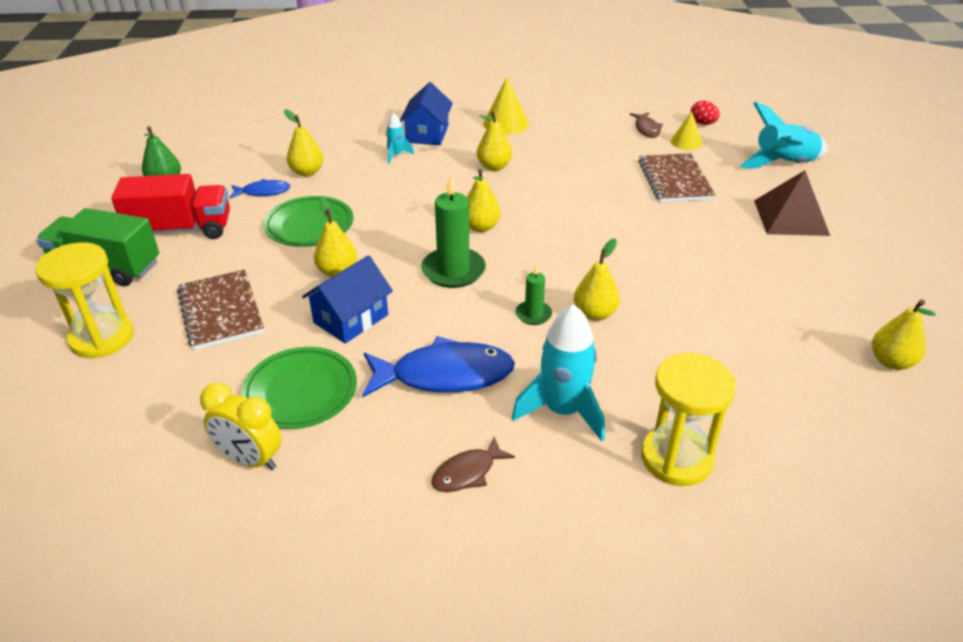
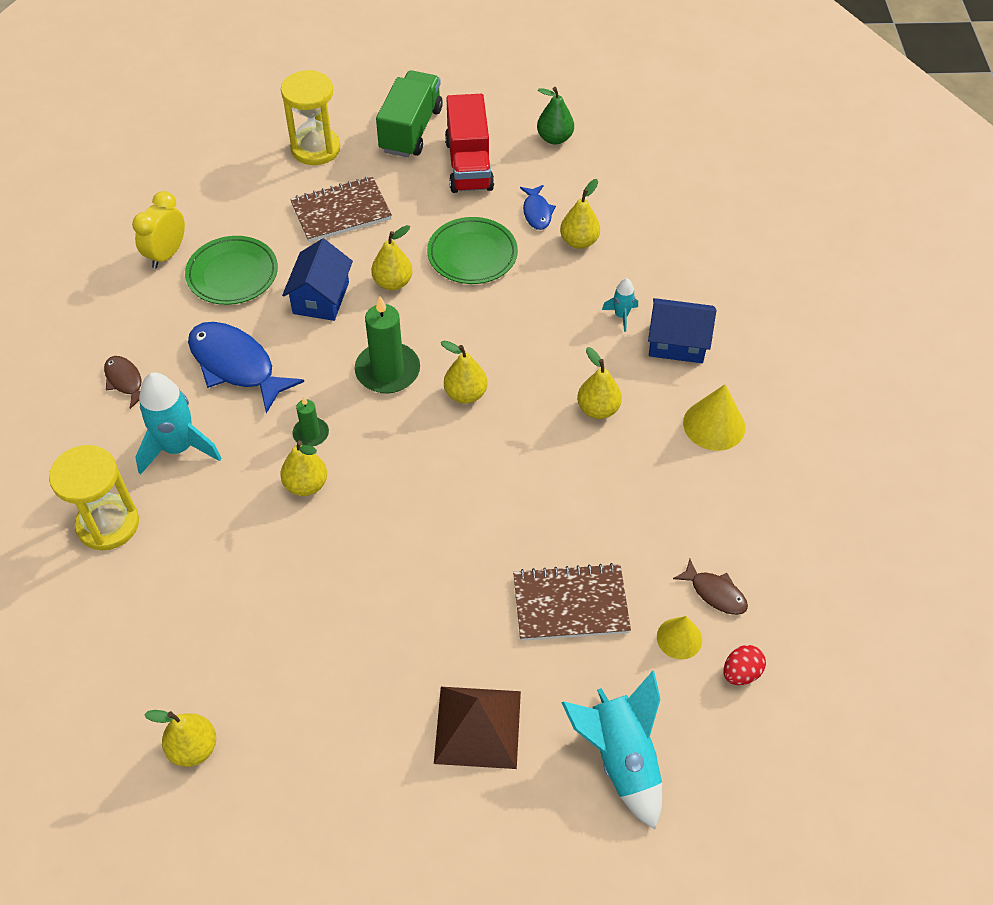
camera: 90 degrees right, 15 degrees up
blue house [302,255,393,344] -> blue house turned 60 degrees clockwise [282,238,353,321]
blue fish [363,336,515,397] -> blue fish turned 135 degrees clockwise [188,322,304,414]
brown fish [630,112,663,138] -> brown fish turned 135 degrees counterclockwise [673,559,748,615]

